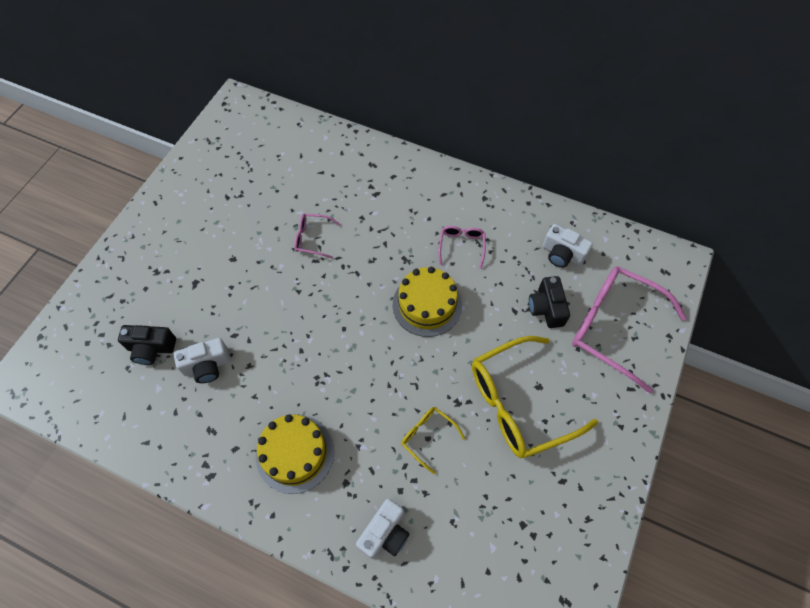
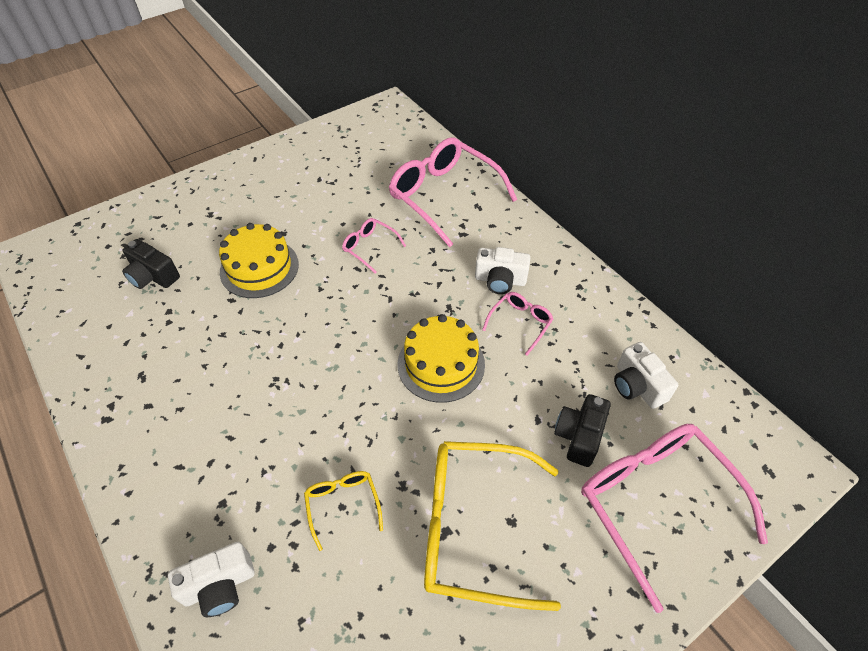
camera: 30 degrees right, 10 degrees down
white camera [174,338,230,383] -> white camera moved to [475,247,530,294]
yellow cake [256,414,334,494] -> yellow cake moved to [219,223,299,298]
none -> pink glasses [389,137,517,247]

